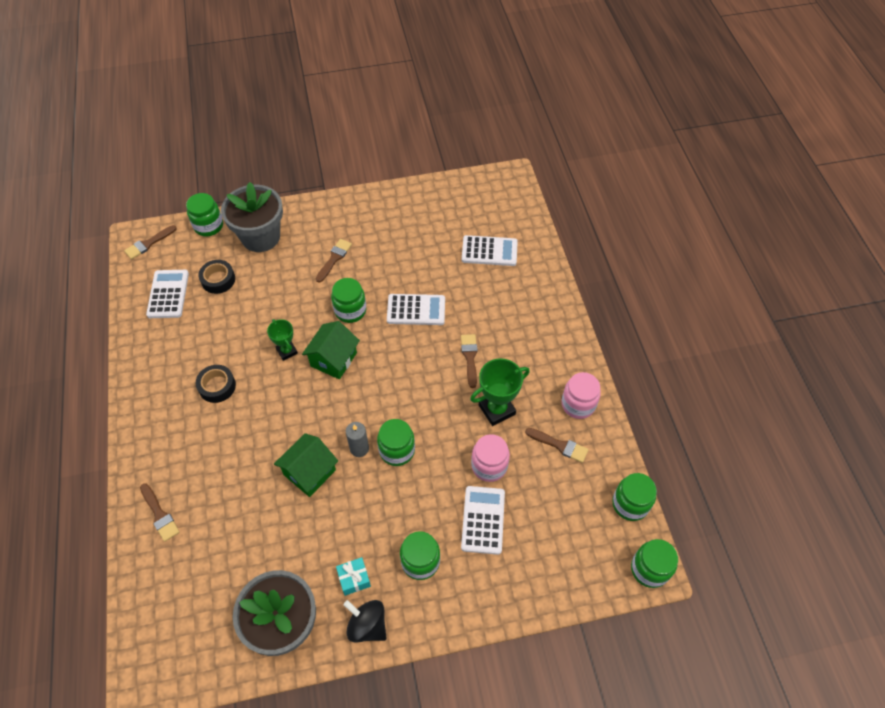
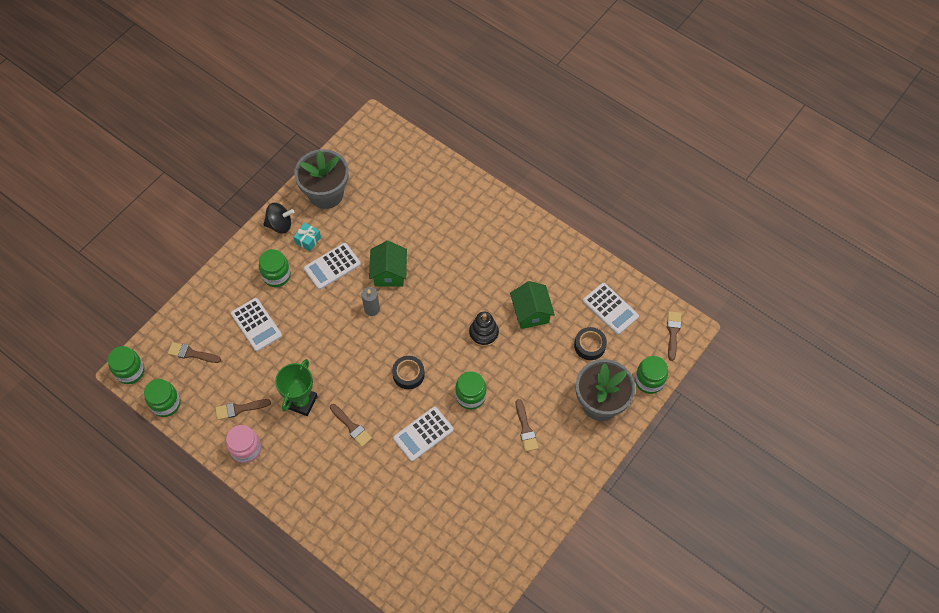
camera: 140 degrees right, 5 degrees up
brown brush [140,483,180,542] -> brown brush moved to [168,342,221,363]
black tape [196,365,236,403] -> black tape moved to [392,356,425,389]
green trophy [267,319,298,361] -> black stacking toy [469,312,499,347]
green house [302,321,360,379] -> green house moved to [510,281,555,329]
green jar [377,419,415,466] -> none
white calculator [462,235,518,266] -> white calculator moved to [304,243,361,290]
pink jar [471,434,510,482] -> none

